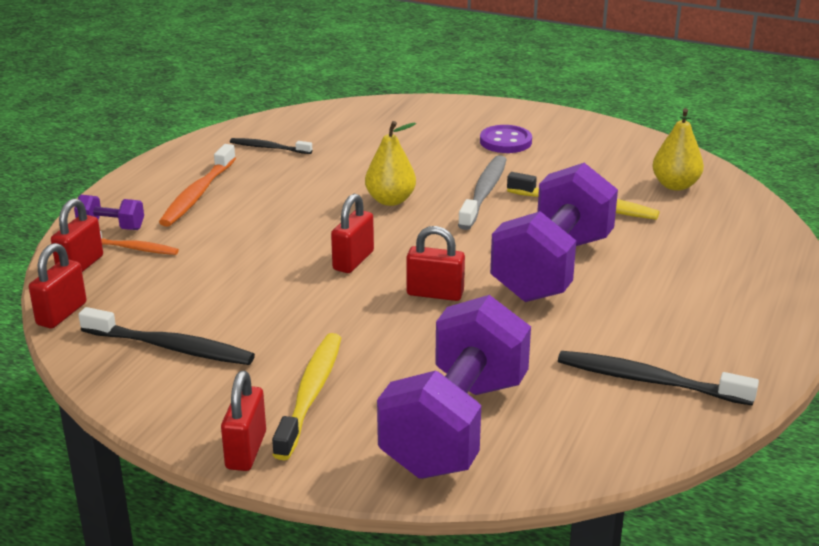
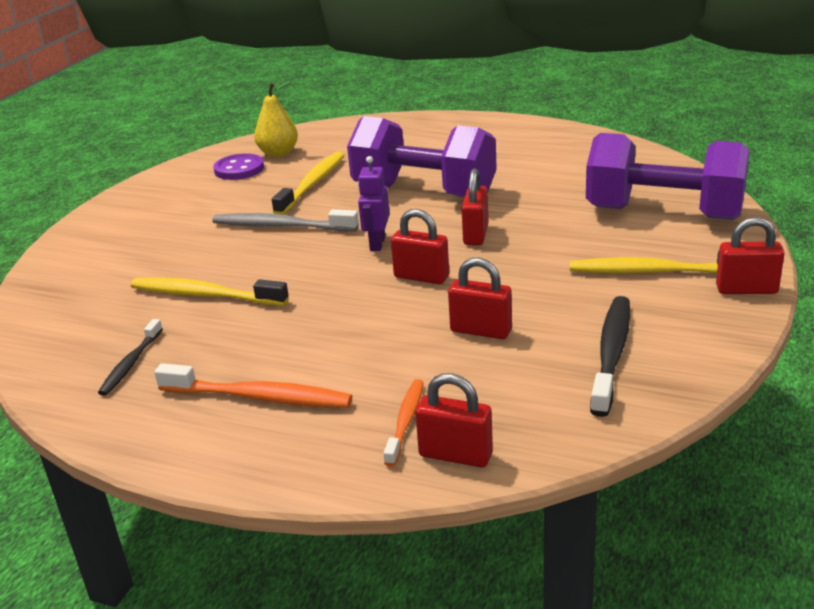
camera: 90 degrees left, 0 degrees up
red padlock [29,243,87,329] -> red padlock moved to [448,257,512,339]
purple dumbbell [74,195,144,230] -> none
yellow pear [365,121,416,206] -> none
purple button [480,125,532,153] -> purple button moved to [213,153,264,180]
black toothbrush [558,351,759,406] -> none
none -> yellow toothbrush [131,277,289,306]
none -> purple robot [358,156,390,251]

